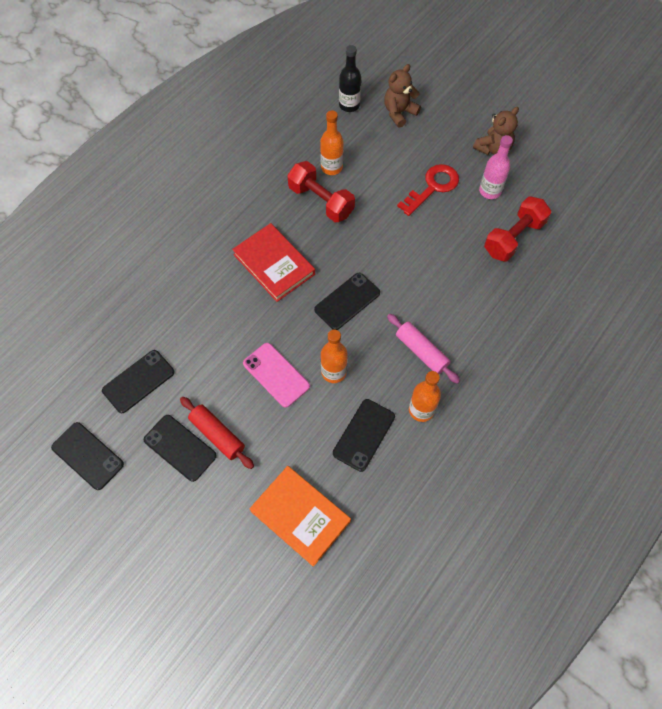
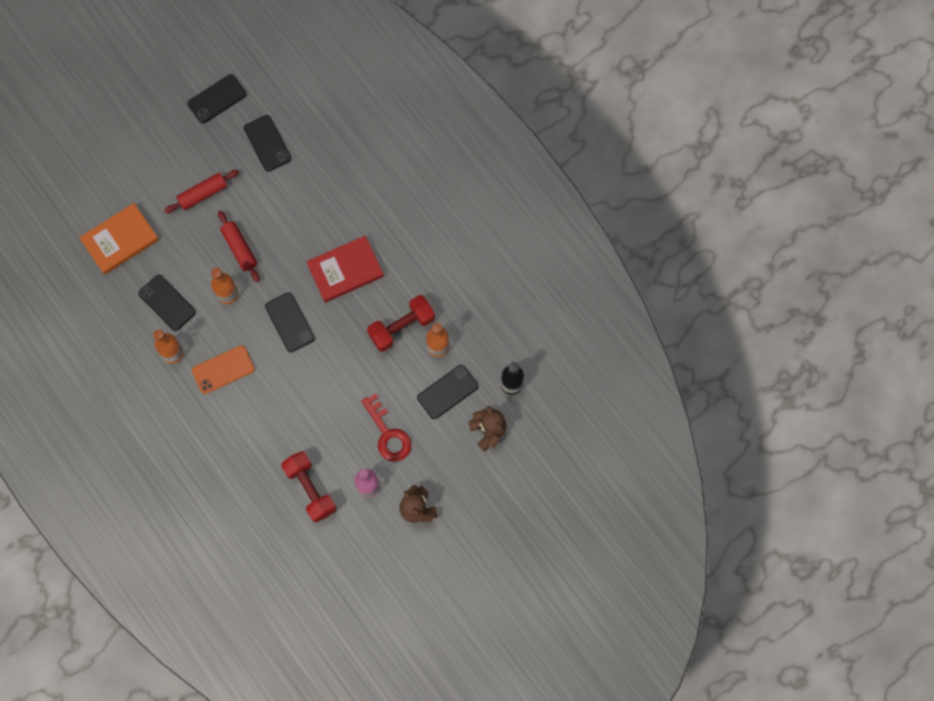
camera: 105 degrees right, 10 degrees up
black phone [144,415,217,482] -> black phone moved to [417,365,478,419]
pink phone [243,343,310,408] -> red rolling pin [218,211,260,282]
pink rolling pin [387,314,460,384] -> orange phone [192,345,255,394]

